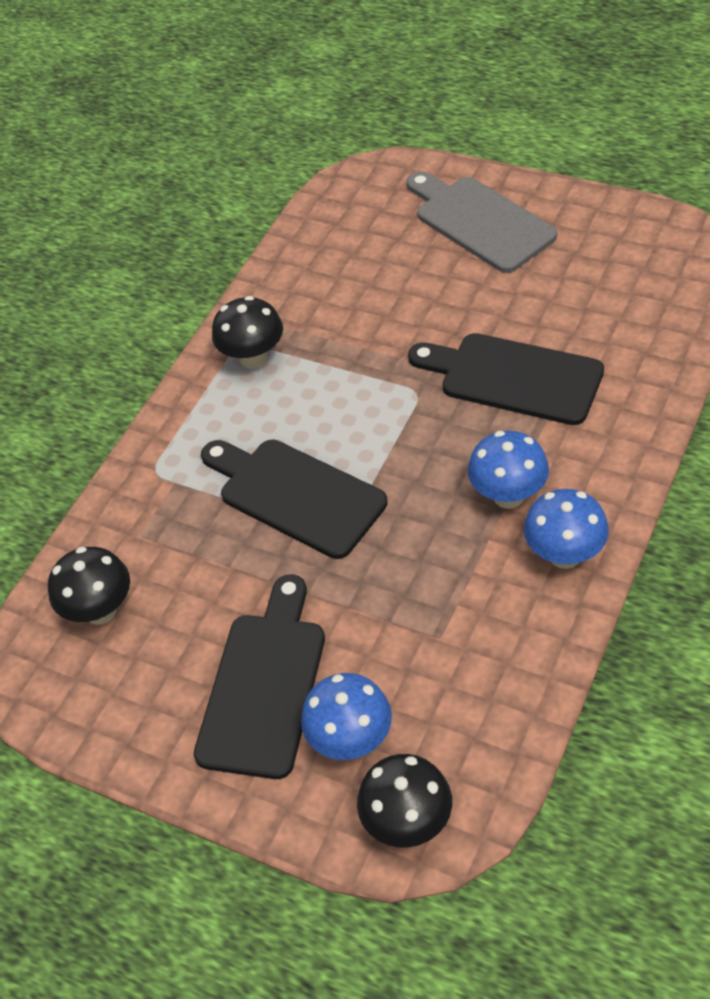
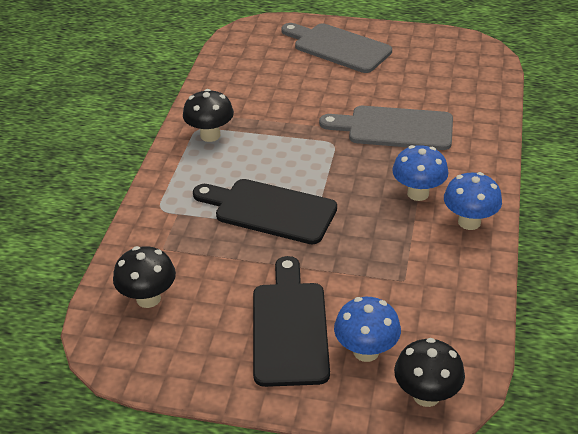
camera: 20 degrees left, 10 degrees down
black cutting board [408,333,604,425] -> grey cutting board [319,106,453,150]

